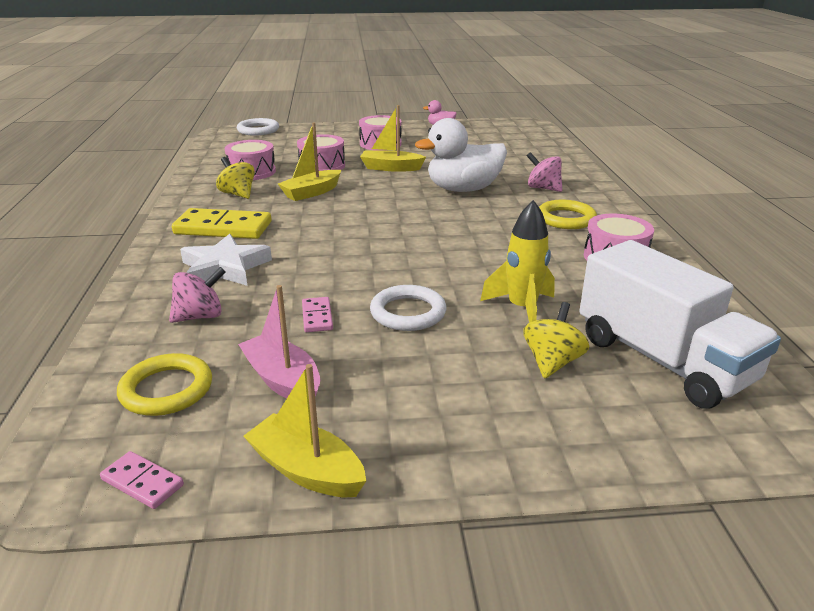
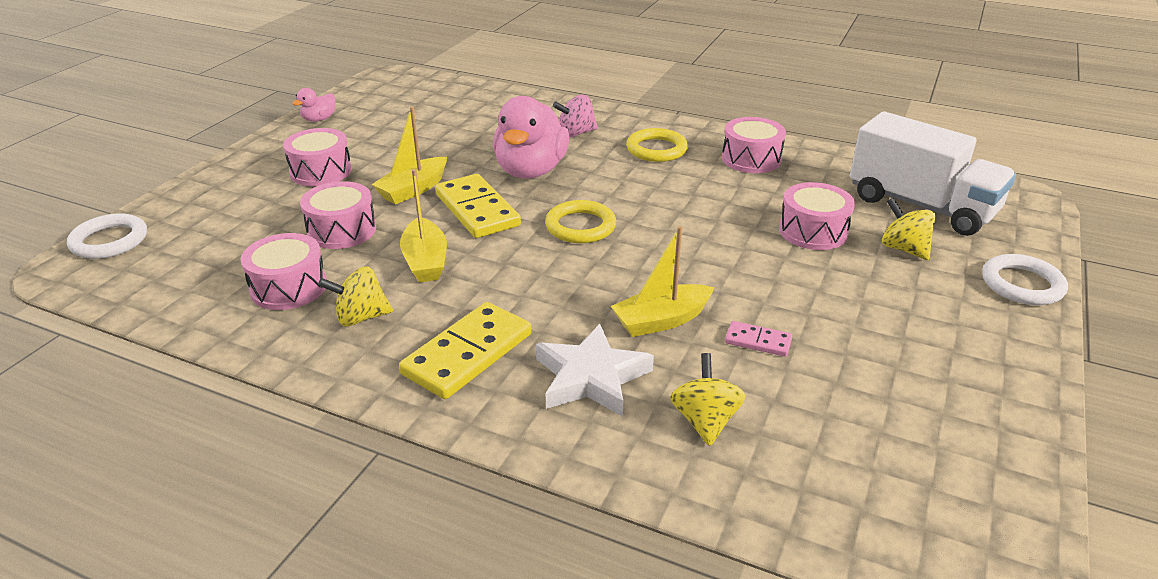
camera: 60 degrees left, 5 degrees up
pink domino [100,451,184,509] -> none
yellow ring [117,353,212,416] -> yellow ring moved to [545,200,616,243]
pink spinning top [169,267,226,323] -> yellow spinning top [670,353,746,446]
pink boat [238,285,320,399] -> none
yellow boat [243,364,366,497] -> yellow boat moved to [611,226,714,337]
white ring [370,285,446,331] -> white ring moved to [982,254,1068,305]
white duck [415,118,507,192] -> pink duck [493,96,569,178]
yellow rocket [480,200,555,323] -> pink drum [779,182,855,250]
white truck [579,240,781,409] -> white truck turned 45 degrees clockwise [850,111,1016,236]
none -> yellow domino [435,174,521,238]

